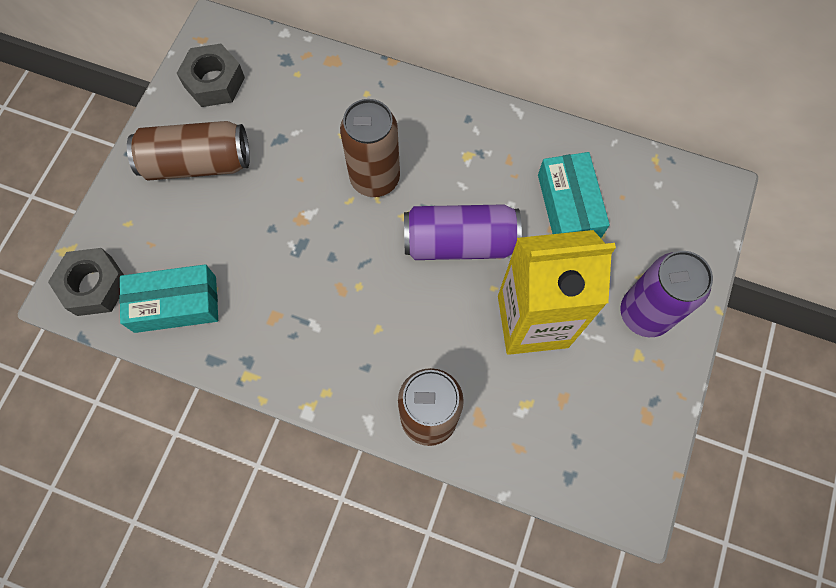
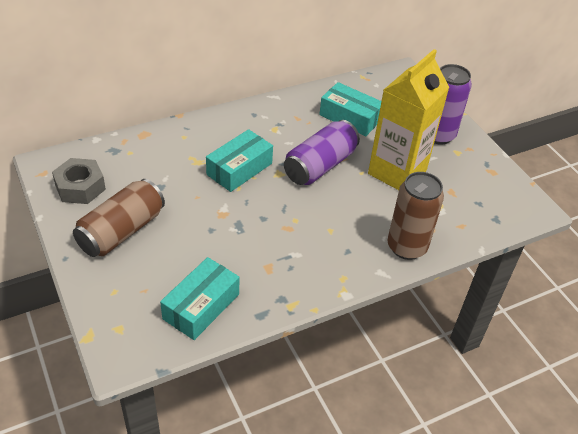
camera: 50 degrees left, 25 degrees down
grey nut [48,248,124,316] -> none
brown can [340,99,400,197] -> turquoise box [206,129,273,192]

